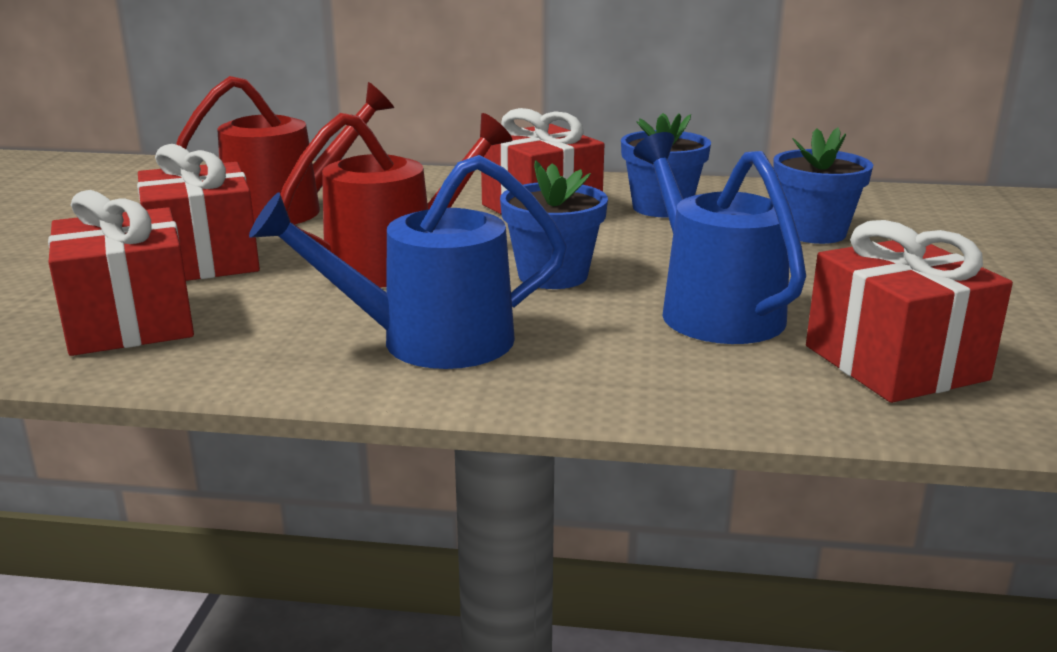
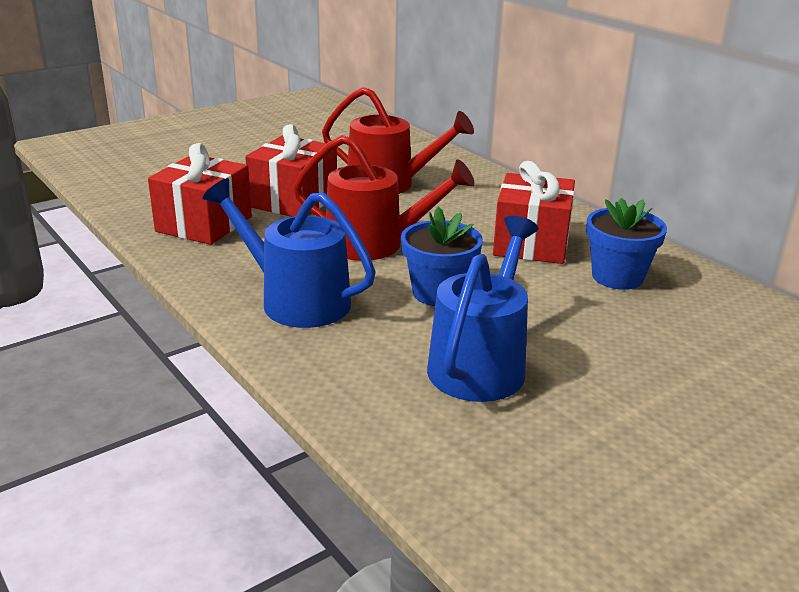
camera: 45 degrees right, 5 degrees up
blue flower pot [773,127,873,244] -> none
red gift [806,220,1013,403] -> none

